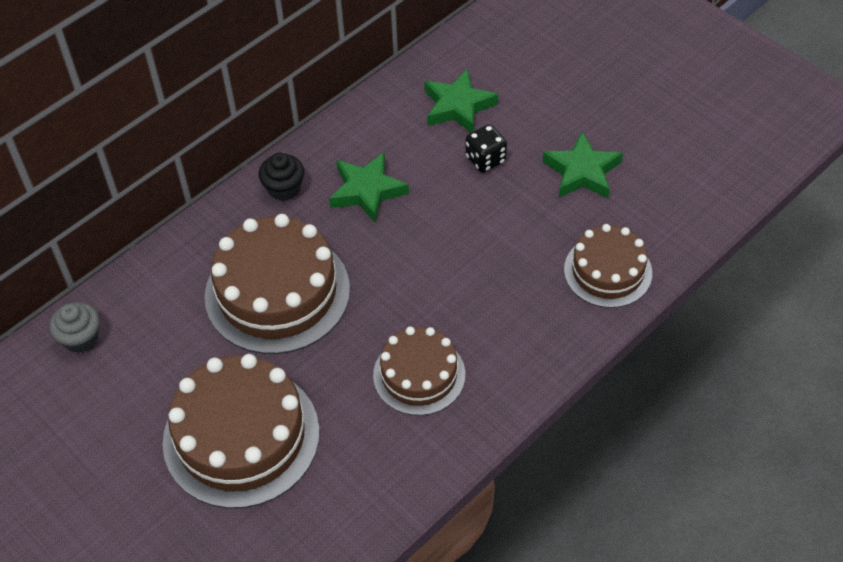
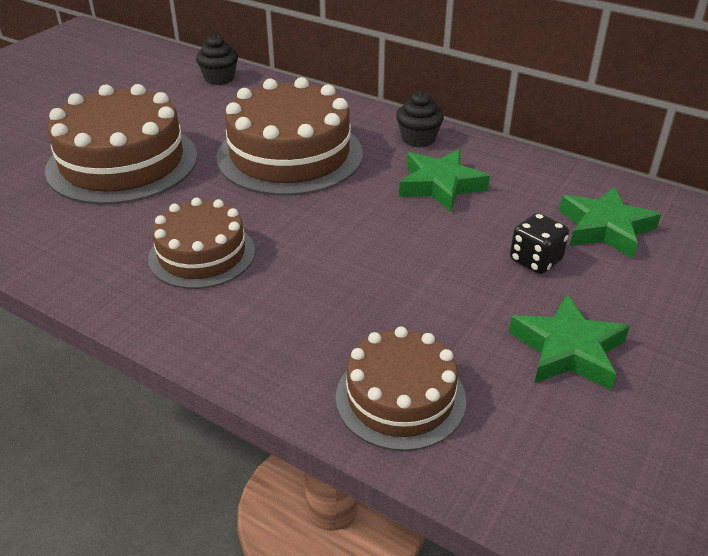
camera: 75 degrees right, 15 degrees down
grey cupcake [49,302,100,353] -> black cupcake [196,34,238,85]

